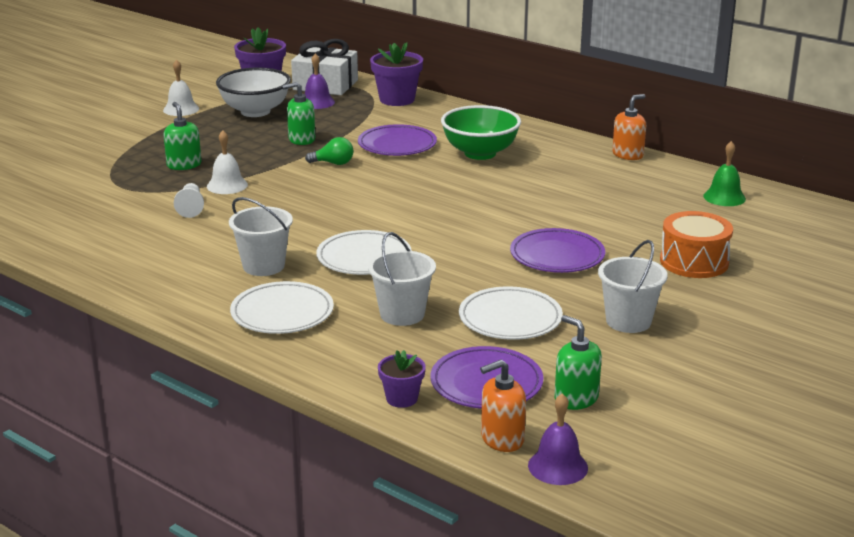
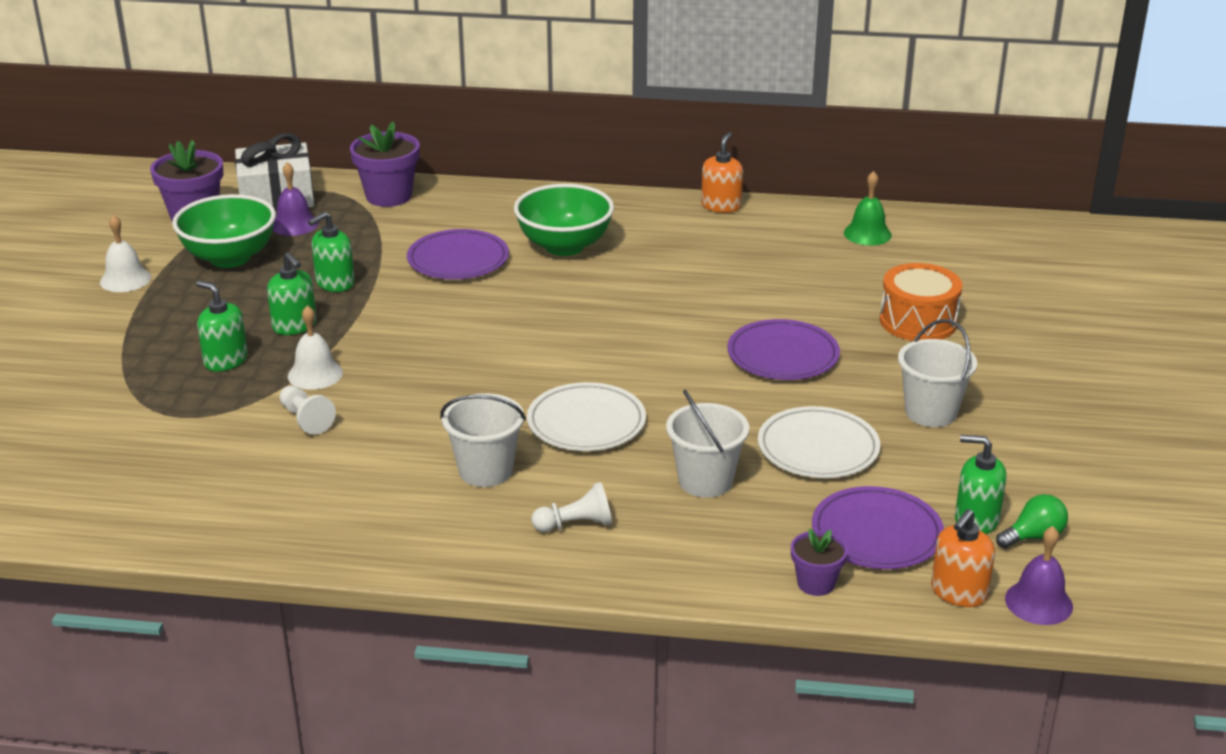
camera: 30 degrees left, 5 degrees up
white bowl [216,68,291,117] -> green bowl [172,194,276,268]
white plate [230,281,334,334] -> white pawn [531,482,612,532]
green light bulb [305,137,353,165] -> green light bulb moved to [996,494,1068,549]
none -> green soap dispenser [267,252,317,335]

